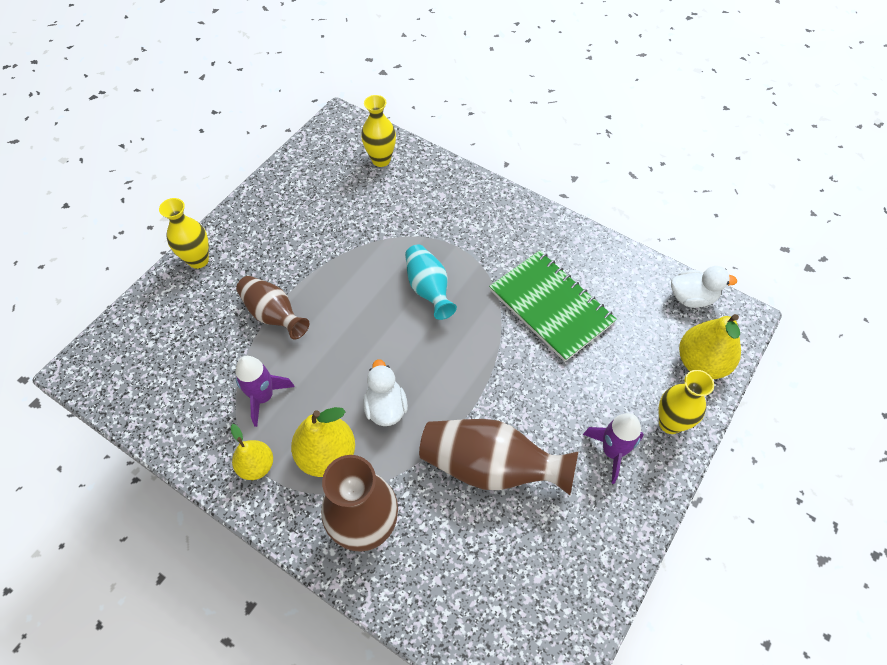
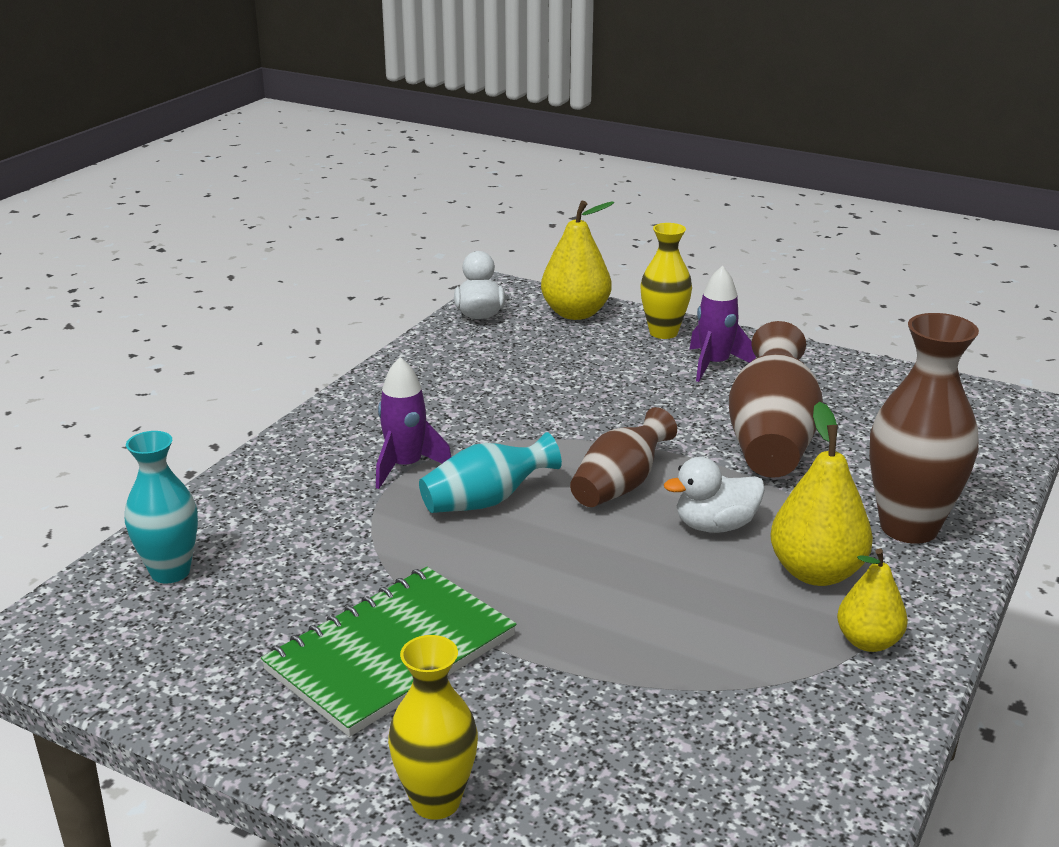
camera: 95 degrees left, 30 degrees down
purple rocket [235,356,295,427] -> purple rocket moved to [376,357,451,489]
brown vase [236,276,309,340] -> brown vase moved to [570,407,677,507]
yellow vase [361,95,396,167] -> turquoise vase [125,431,198,583]
green notebook [489,250,617,362] -> green notebook moved to [261,567,517,737]

